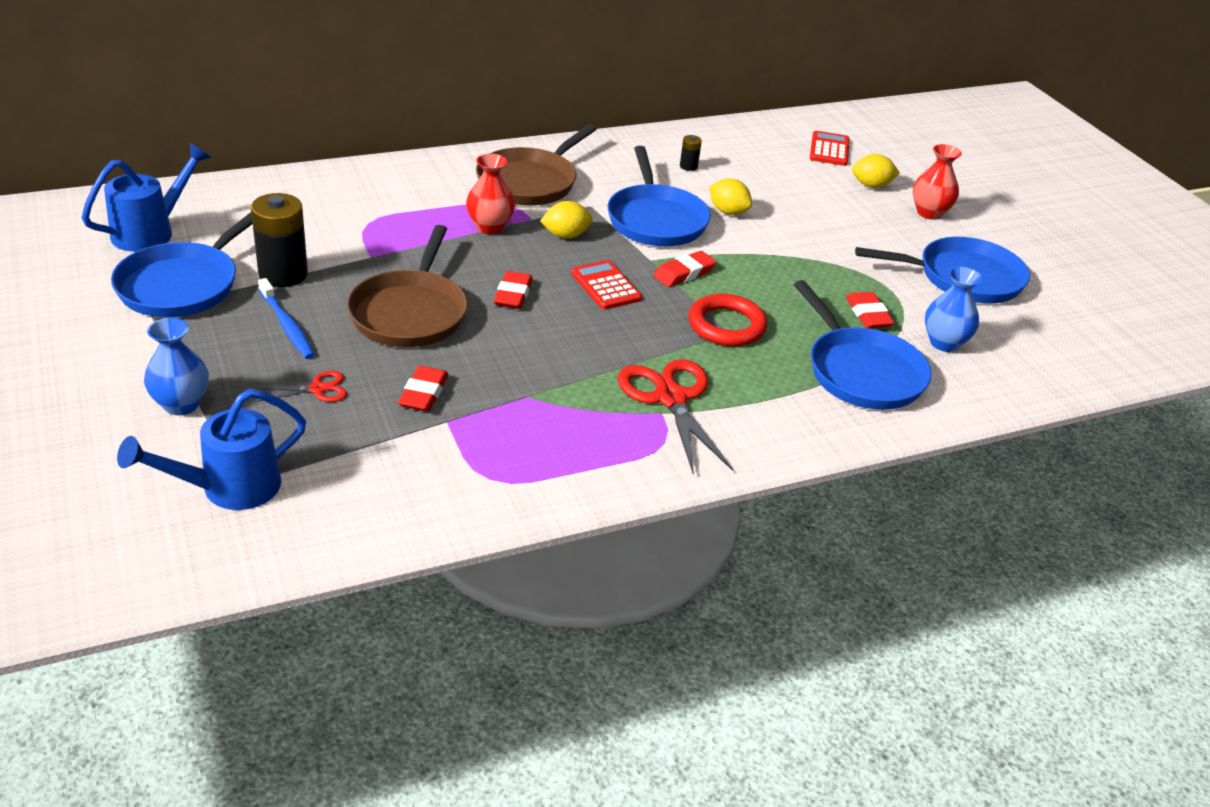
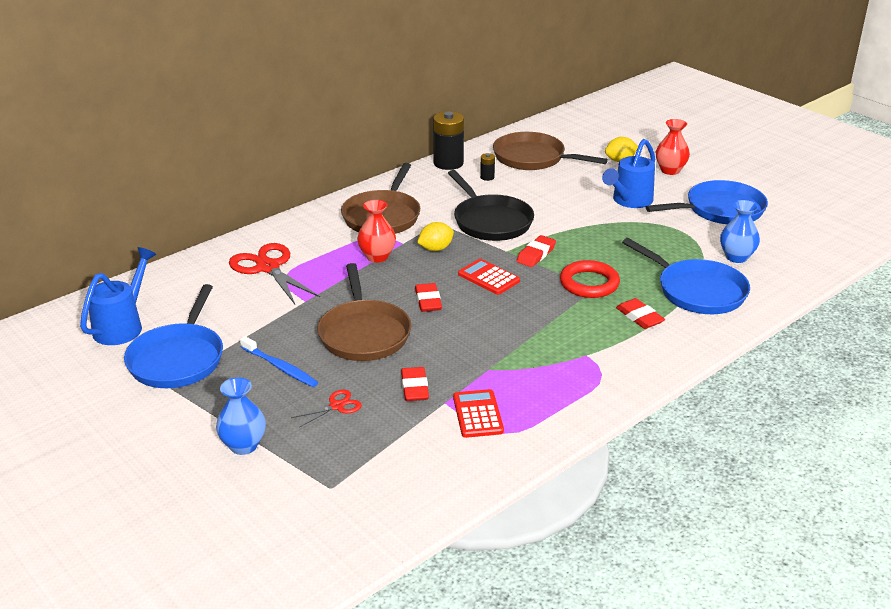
camera: 15 degrees left, 5 degrees down
blue watering can [117,389,306,510] -> blue watering can moved to [602,139,655,208]
black battery [251,193,308,287] -> black battery moved to [433,111,464,170]
blue pan [607,146,711,246] -> black pan [448,170,534,241]
red scissors [618,359,733,475] -> red scissors moved to [229,243,320,304]
yellow lemon [709,178,752,215] -> none
red calculator [810,131,850,166] -> red calculator moved to [453,389,504,438]
red eraser [846,292,895,328] -> red eraser moved to [616,298,665,329]
none -> brown pan [493,132,608,170]

